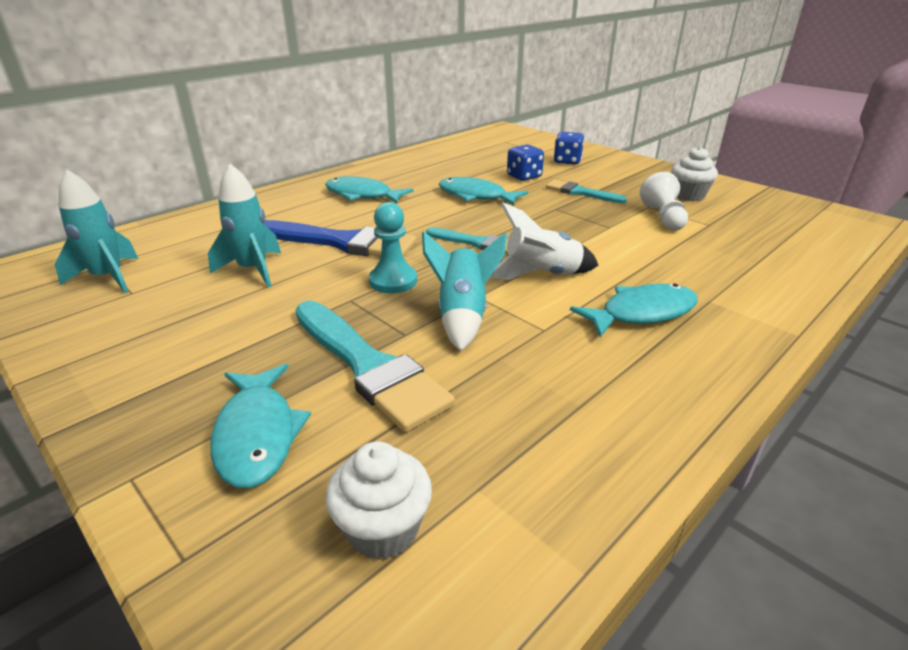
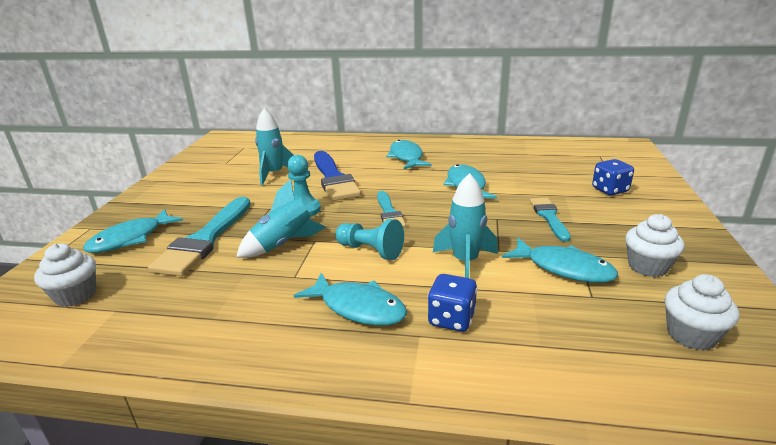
camera: 55 degrees right, 5 degrees down
turquoise rocket [55,170,138,293] -> turquoise rocket moved to [433,173,498,278]
white rocket [489,202,599,280] -> turquoise pawn [335,219,404,260]
blue dice [507,145,544,181] -> blue dice moved to [427,274,477,332]
white pawn [640,172,688,231] -> turquoise fish [502,238,618,283]
none -> white cupcake [664,274,739,350]

